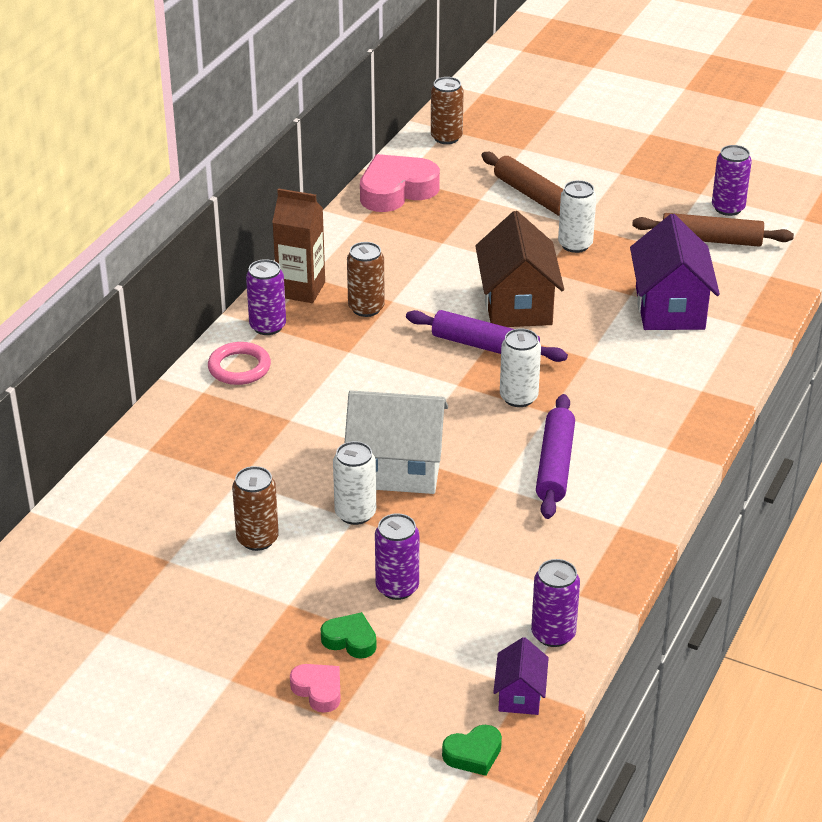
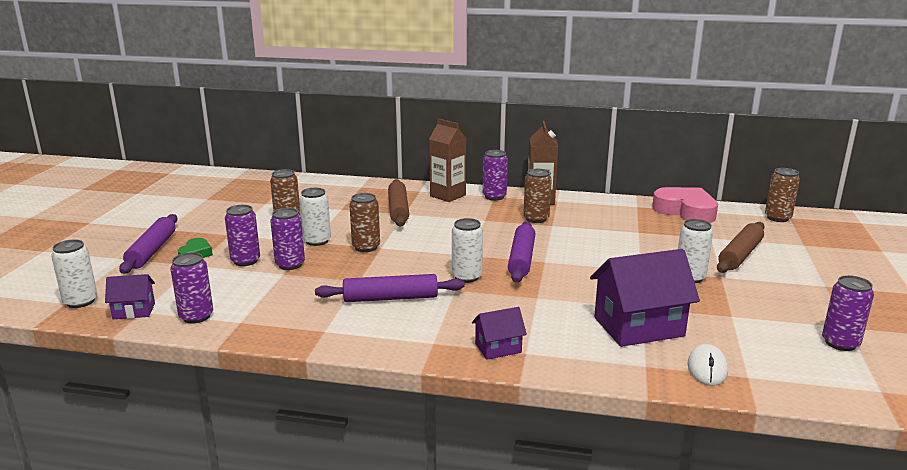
camera: 75 degrees right, 15 degrees down
pink ring [208,342,271,385] -> brown carton [429,118,466,202]
pink heart [290,664,341,713] -> purple rolling pin [119,214,178,274]
white house [345,390,448,494] -> brown can [349,193,380,252]
green heart [442,725,502,776] -> white can [51,239,98,308]
brown house [475,211,564,327] -> none
brown rolling pin [632,213,794,246] -> brown rolling pin moved to [388,179,409,227]
none -> purple can [270,208,305,270]
none -> purple house [472,307,527,360]
none -> white mouse [688,344,728,386]

